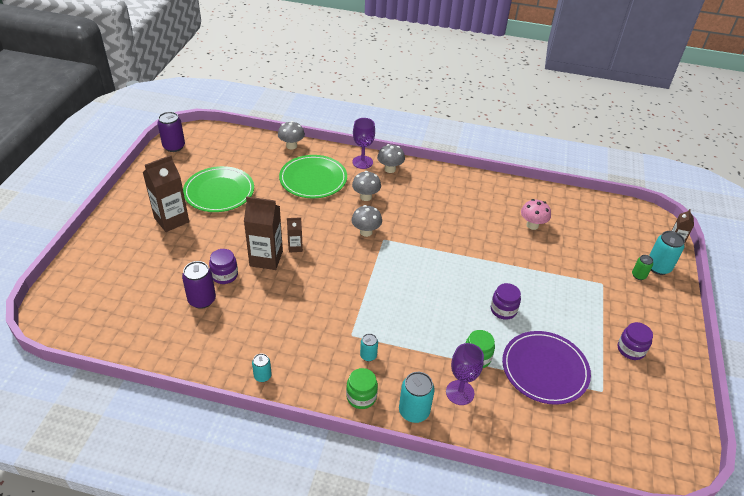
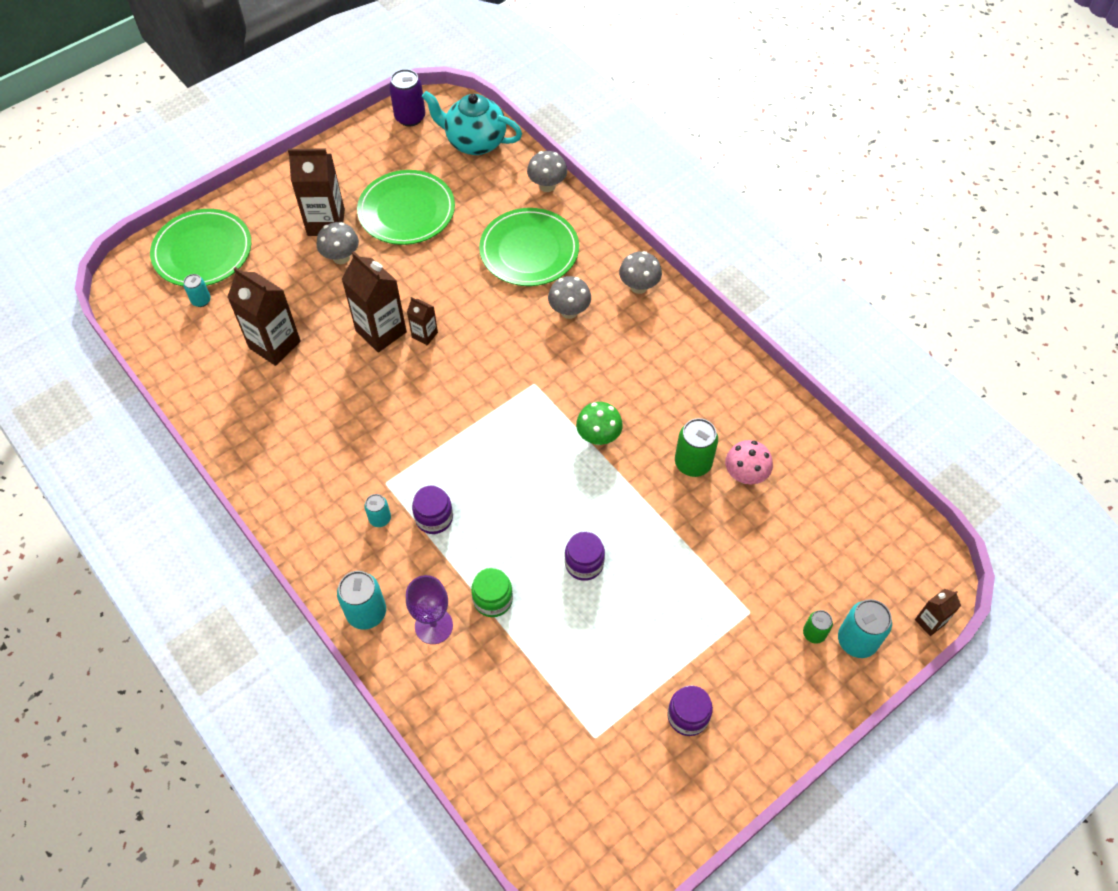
camera: 40 degrees right, 15 degrees up
purple can [182,261,216,309] -> brown carton [227,267,301,366]
purple jar [209,249,238,284] -> purple jar moved to [412,486,453,534]
turquoise can [252,354,272,382] -> turquoise can moved to [184,274,211,307]
green jar [346,368,378,409] -> none
purple goblet [352,118,375,169] -> none
grey mushroom [352,205,382,237] -> grey mushroom moved to [317,222,359,264]
purple plate [502,331,591,405] -> none
none -> green plate [150,209,251,286]
none -> turquoise teapot [422,91,522,155]
none -> green mushroom [576,402,623,445]
none -> green can [675,418,718,477]

